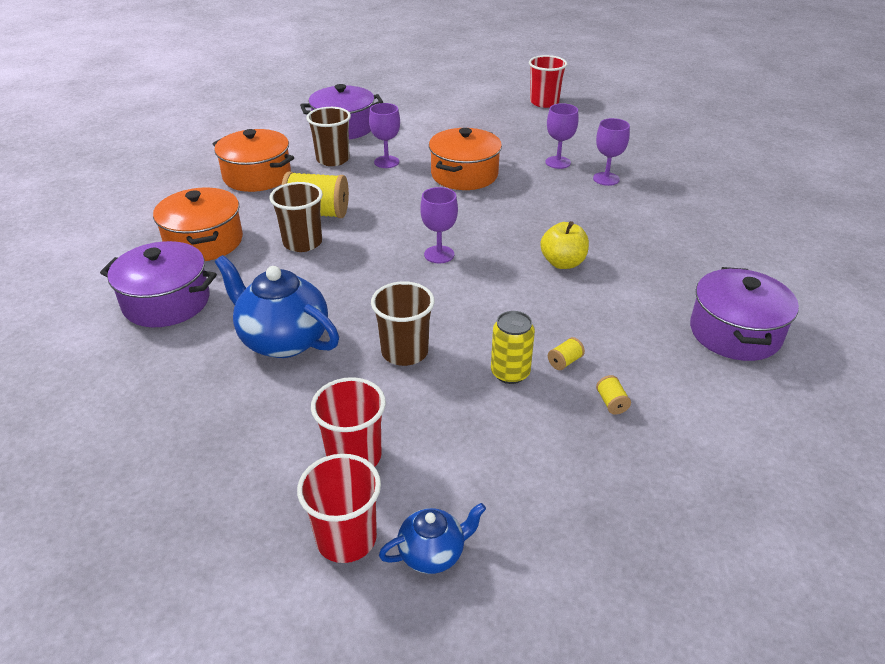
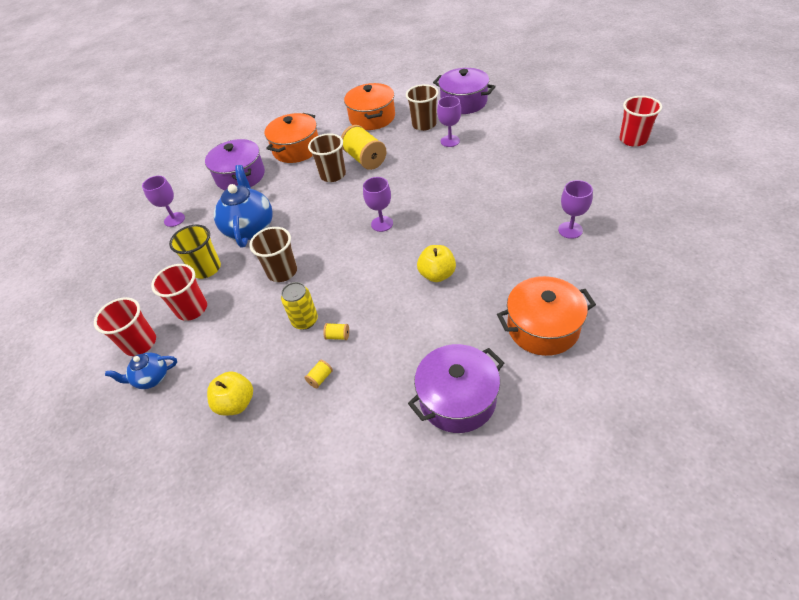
camera: 55 degrees right, 10 degrees up
blue teapot [379,503,486,574] -> blue teapot turned 135 degrees clockwise [105,352,177,389]
orange pot [429,128,502,190] -> orange pot moved to [497,276,596,356]
purple goblet [545,103,579,169] -> purple goblet moved to [142,176,185,227]
none -> yellow cup [169,225,221,279]
none -> yellow apple [207,372,253,416]

